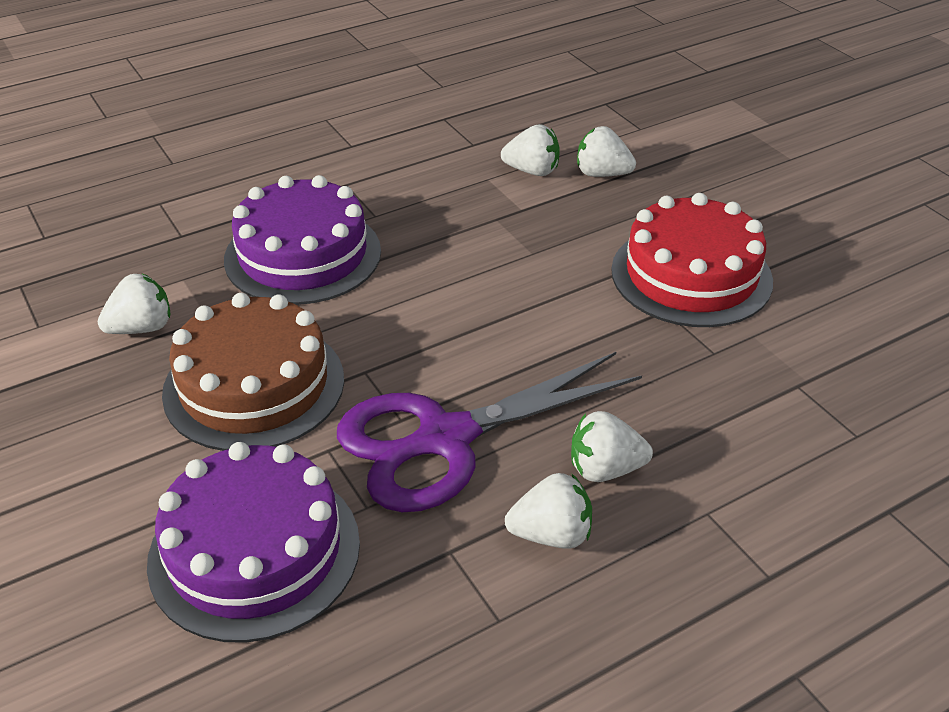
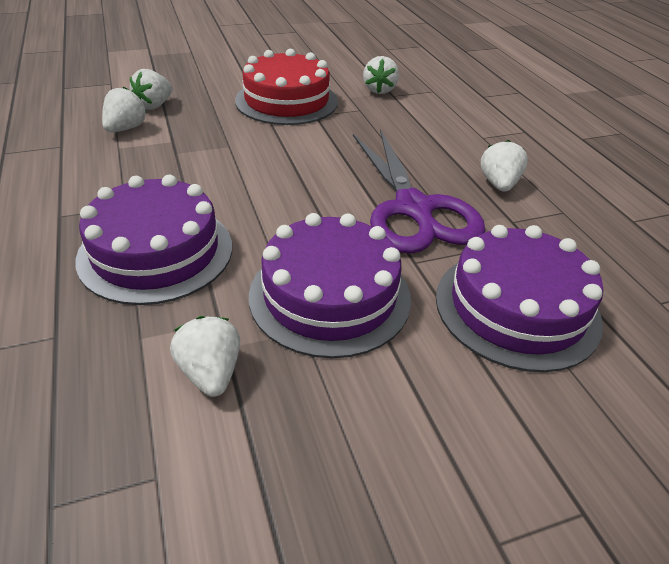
camera: 80 degrees left, 0 degrees up
brown cake [162,293,344,451] -> purple cake [249,213,411,358]
white strawberry [571,411,653,482] -> white strawberry moved to [363,56,399,94]

